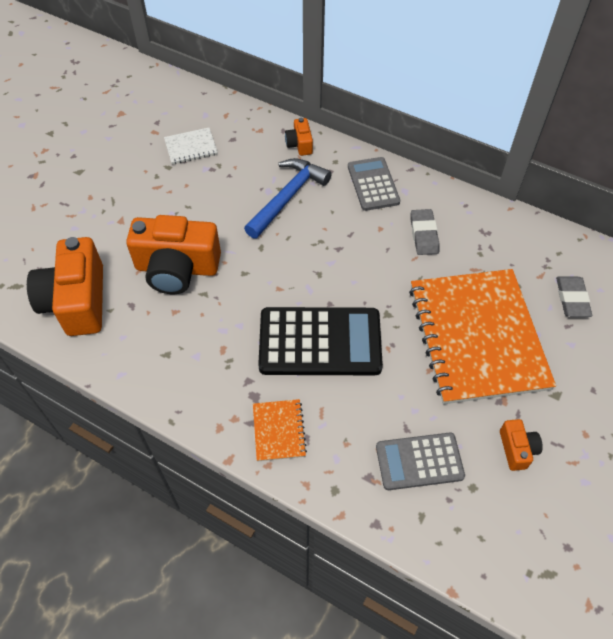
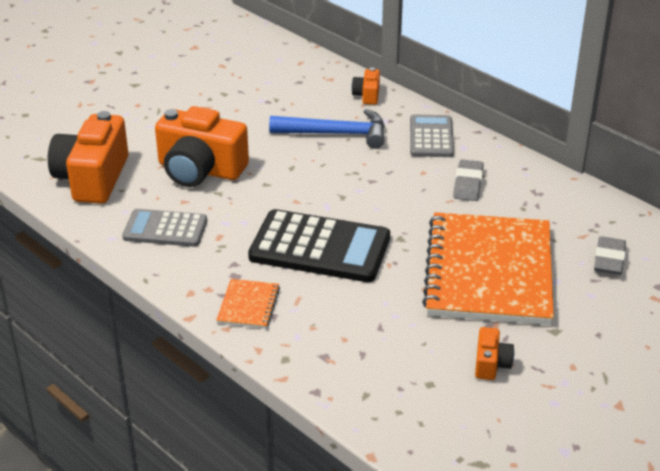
camera: 15 degrees right, 20 degrees down
white notebook [164,128,218,164] -> none
blue hammer [244,158,332,239] -> blue hammer turned 45 degrees clockwise [269,109,385,149]
grey calculator [376,433,465,490] -> grey calculator moved to [122,209,207,247]

